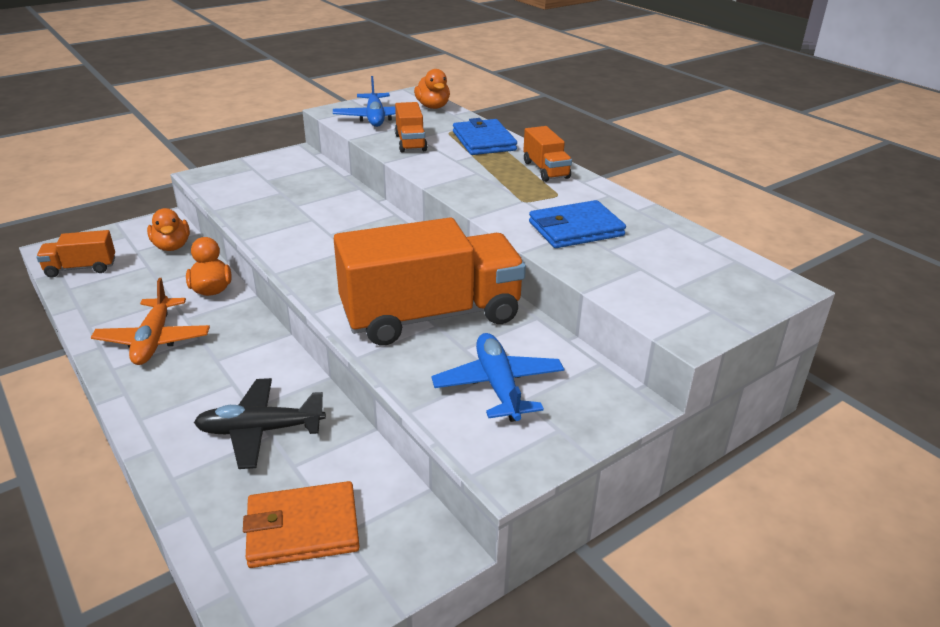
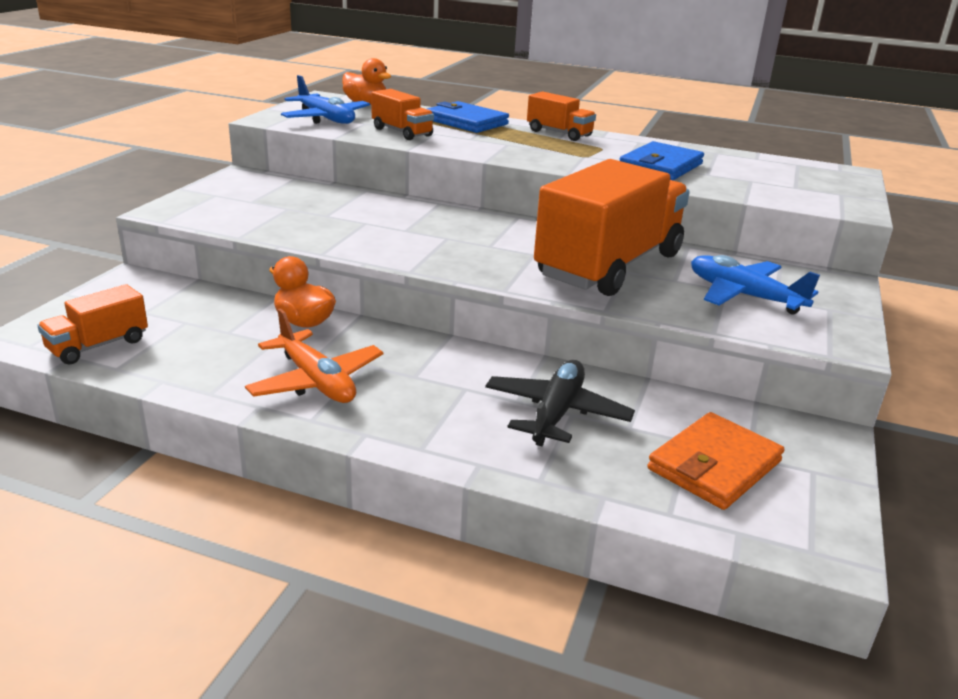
camera: 35 degrees left, 5 degrees down
orange duck [147,208,190,251] -> none
black plane [194,378,326,469] -> black plane turned 150 degrees clockwise [485,360,635,446]

